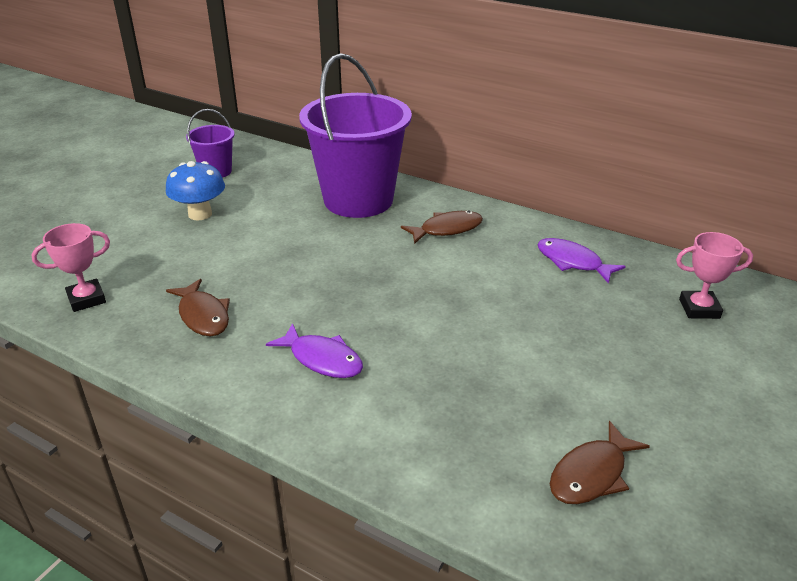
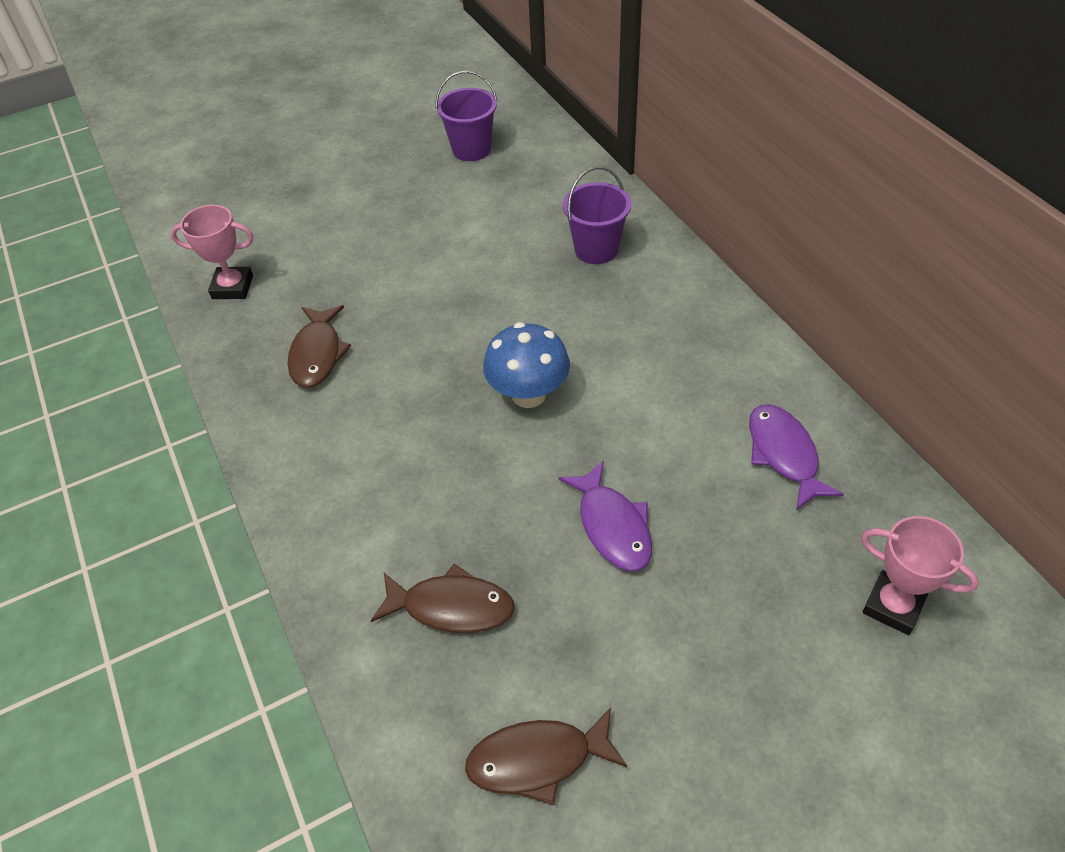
camera: 35 degrees right, 15 degrees up
blue mushroom [166,161,225,221] -> blue mushroom moved to [483,322,570,408]
purple fish [266,323,363,378] -> purple fish moved to [558,461,652,571]
purple bucket [299,53,412,218] -> purple bucket [563,166,631,264], size x0.47
brown fish [401,211,483,244] -> brown fish moved to [371,564,515,633]

